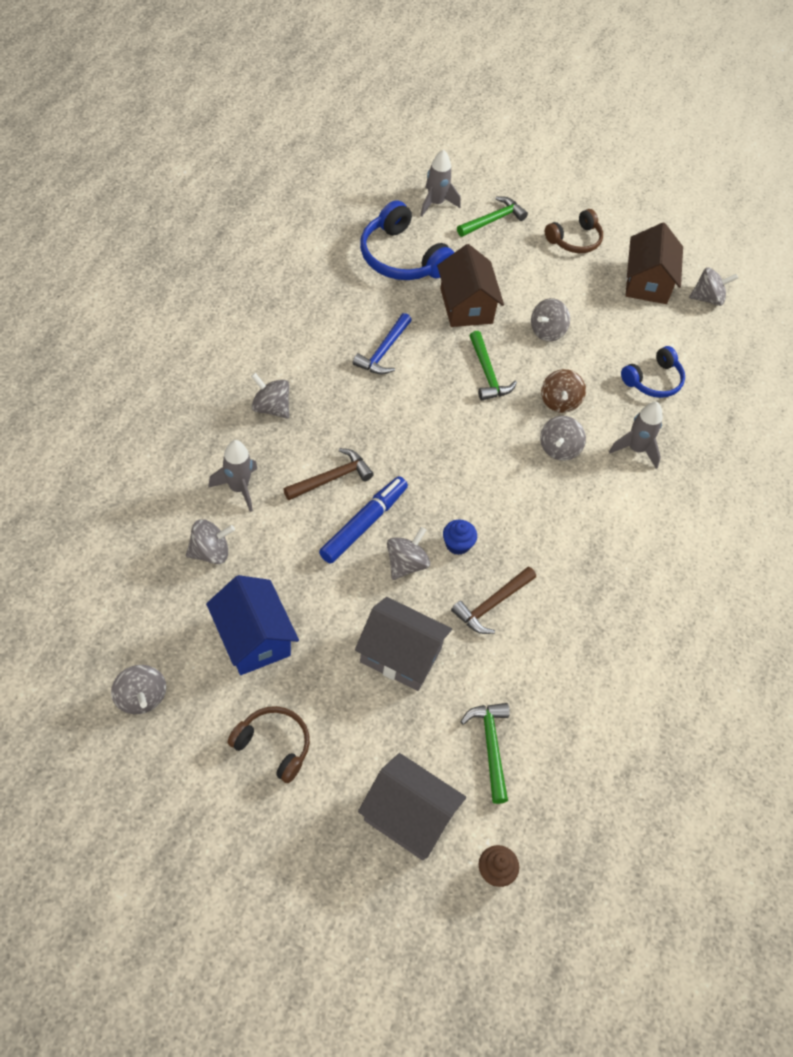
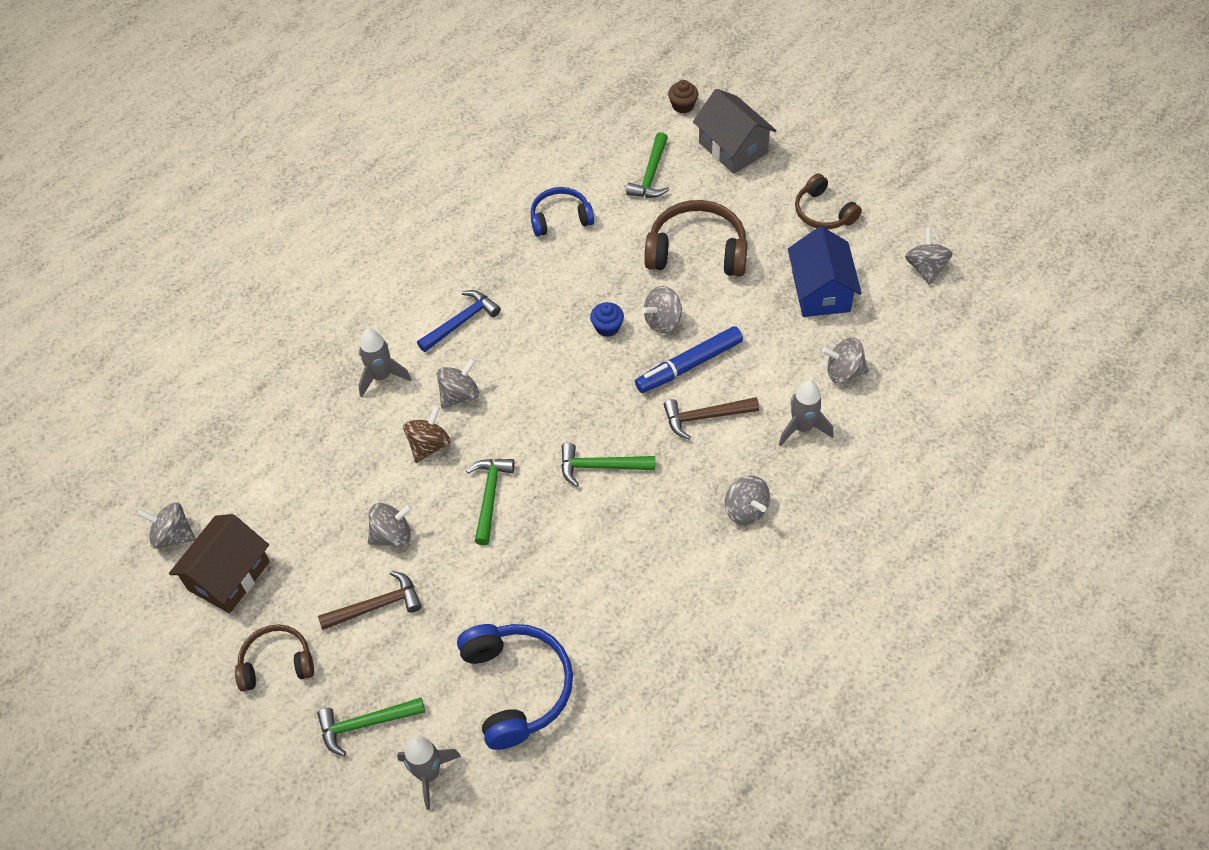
camera: 150 degrees left, 0 degrees up
blue hammer [353,313,412,375] -> blue hammer moved to [417,290,501,352]
grey house [355,597,452,691] -> brown headphones [644,200,748,276]
brown house [437,244,504,327] -> none
brown hammer [451,566,536,634] -> brown hammer moved to [318,571,422,630]
blue headphones [621,346,685,398] -> blue headphones moved to [531,187,594,236]
none -> green hammer [561,443,655,487]

